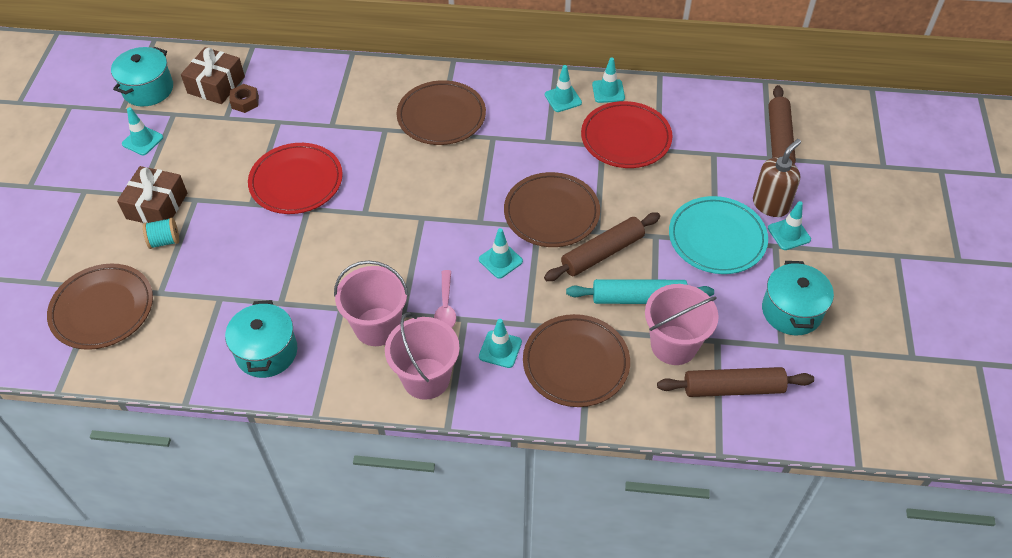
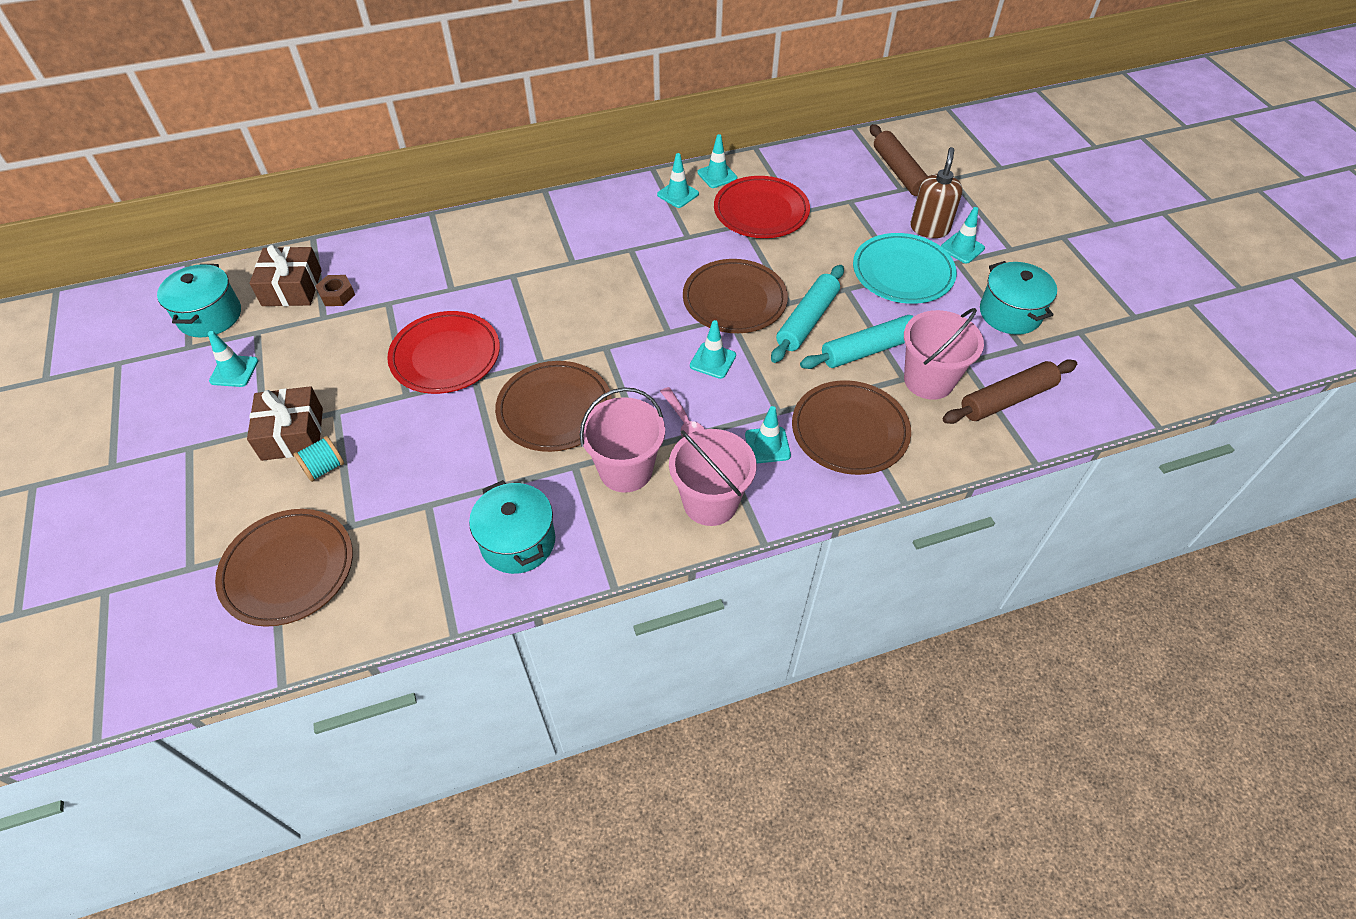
camera: 25 degrees left, 0 degrees up
brown plate [396,80,486,145] -> brown plate moved to [495,361,612,452]
brown rolling pin [544,213,660,281] -> turquoise rolling pin [771,265,844,363]

